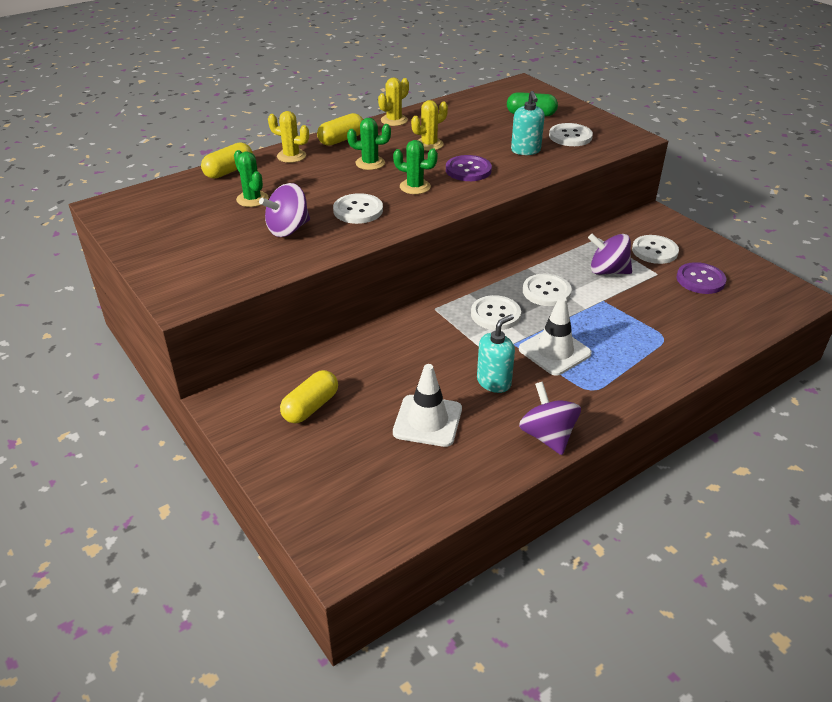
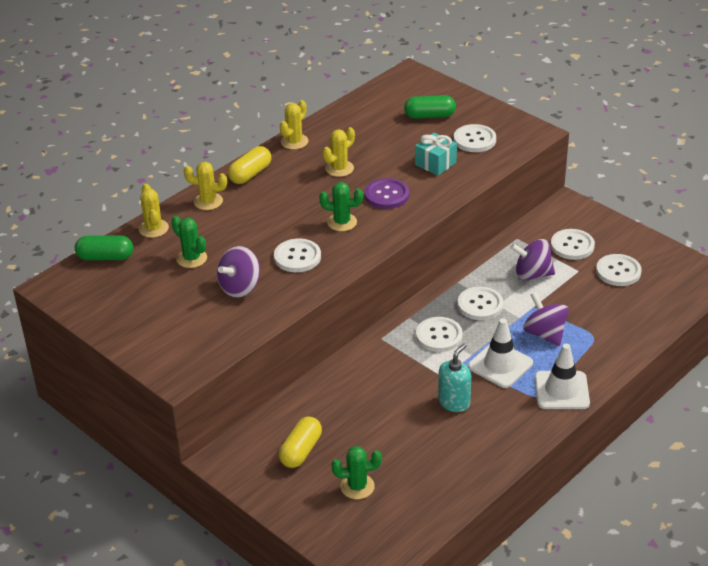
camera: 10 degrees left, 0 degrees up
yellow capsule [201,142,253,179] -> yellow cactus [139,184,169,238]
green cactus [347,118,391,170] -> green cactus moved to [331,446,382,499]
white traffic cone [393,364,462,447] -> white traffic cone moved to [535,344,590,409]
turquoise soap dispenser [511,91,545,155] -> turquoise gift [415,133,457,176]
purple spinning top [519,382,581,455] -> purple spinning top moved to [523,292,569,346]
purple button [676,262,726,294] -> white button [596,254,642,286]
none -> green capsule [75,235,133,260]

